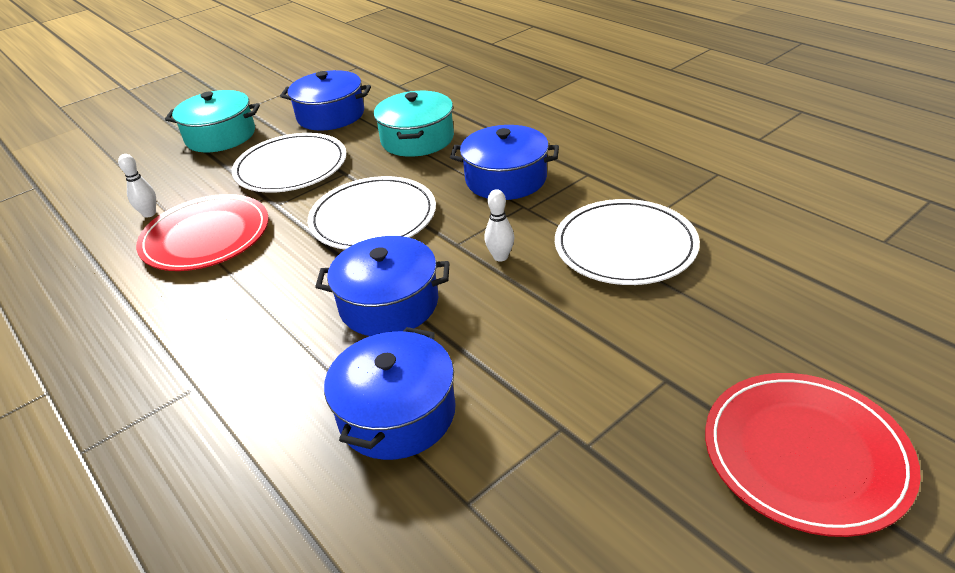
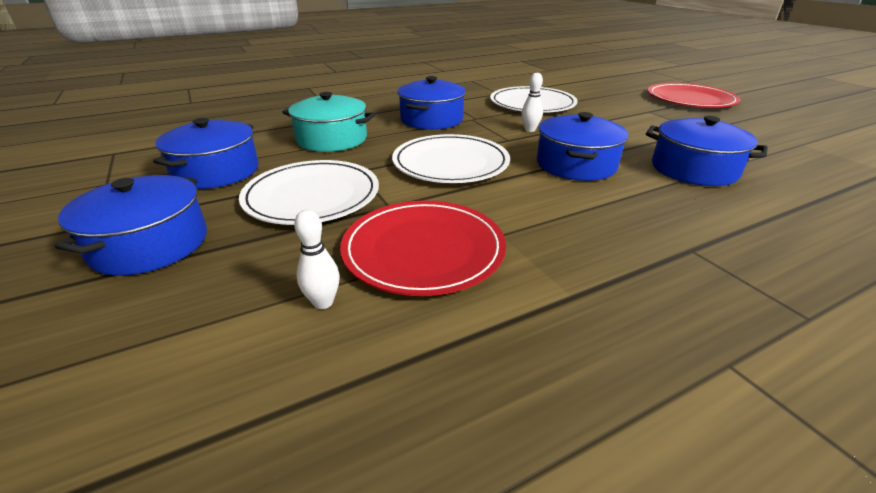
camera: 80 degrees left, 5 degrees down
turquoise pot [165,90,260,152] -> blue pot [55,175,207,276]

